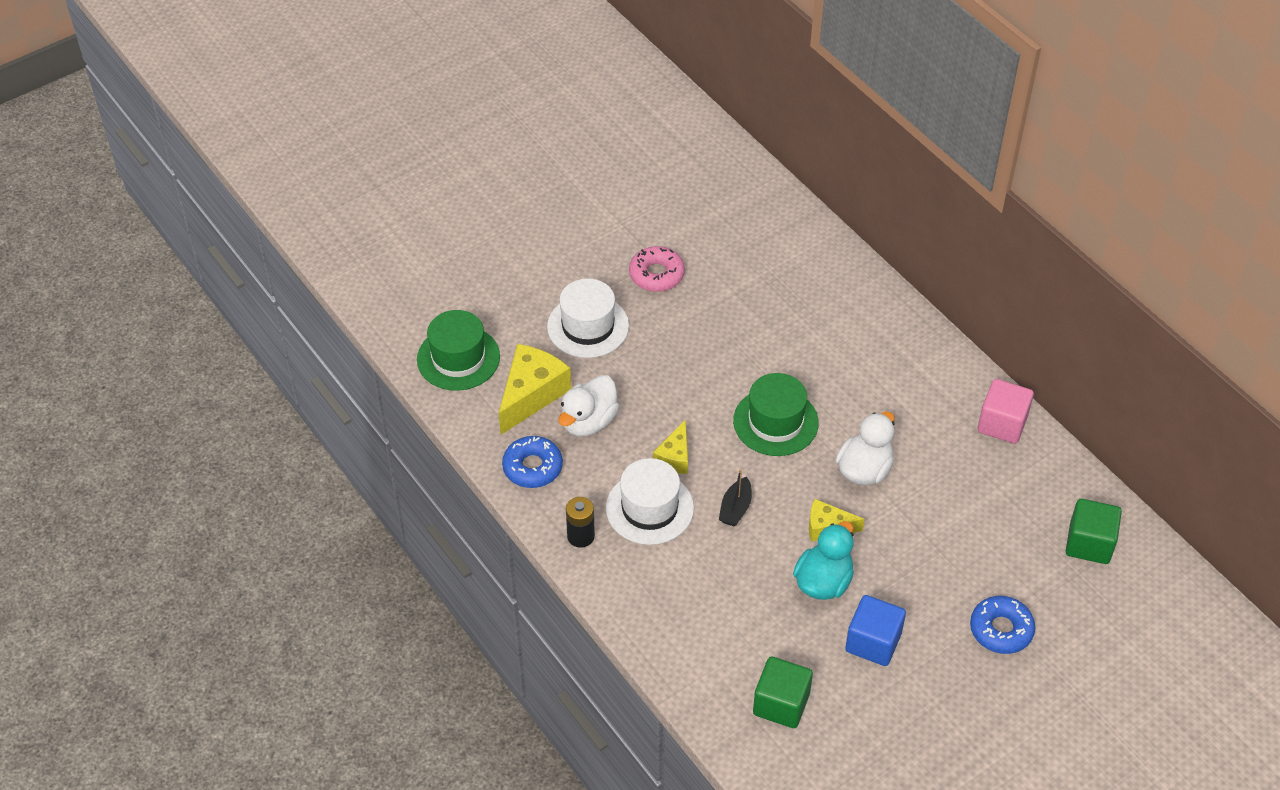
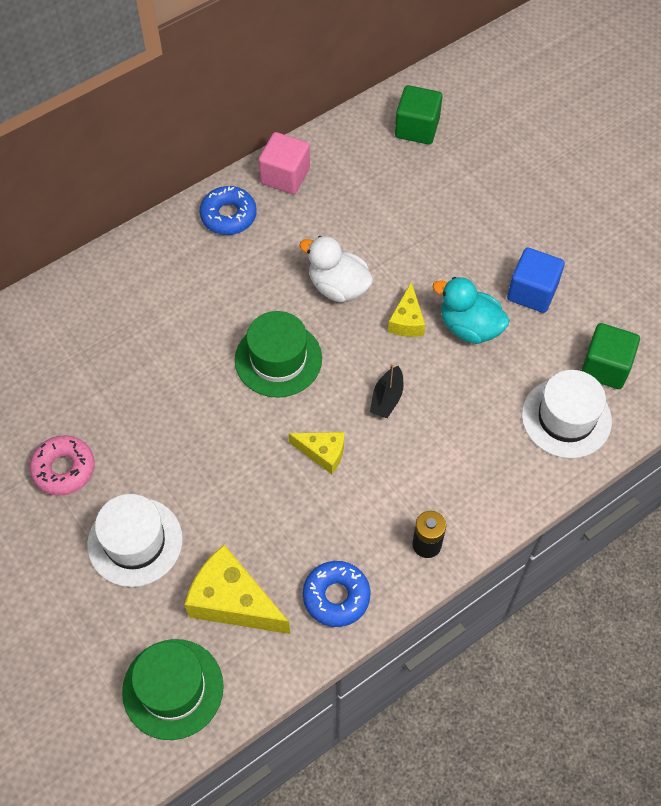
camera: 90 degrees left, 10 degrees up
white duck [559,375,620,436] -> none
white hat [606,458,694,545] -> white hat moved to [522,370,612,458]
black boat [719,469,752,526] -> black boat turned 90 degrees clockwise [370,363,404,418]
blue donut [970,596,1035,654] -> blue donut moved to [200,186,257,235]

